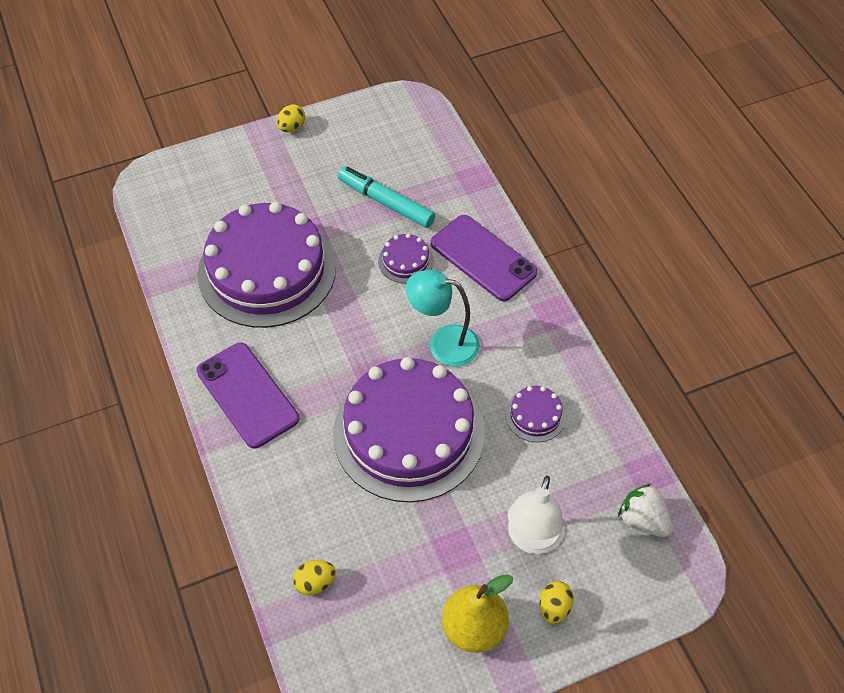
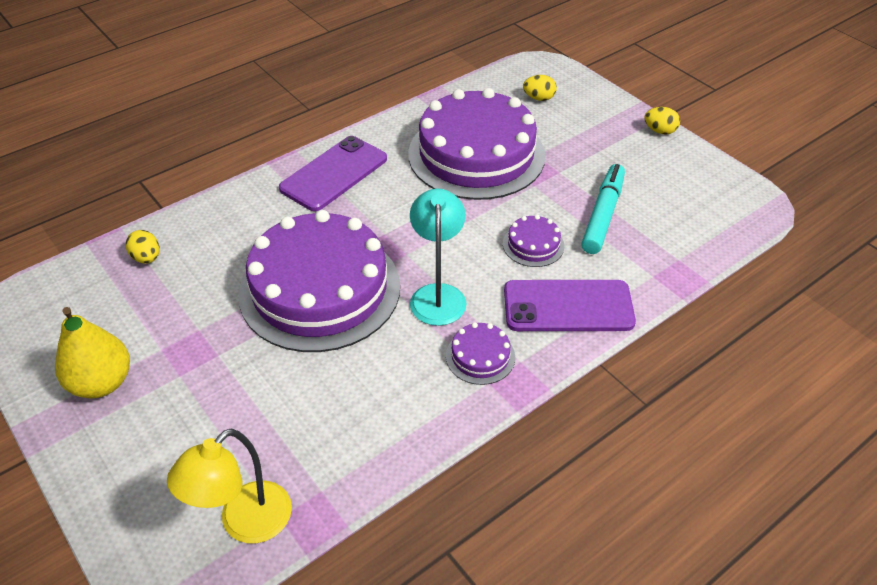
camera: 75 degrees right, 10 degrees down
purple phone [430,215,537,301] -> purple phone turned 60 degrees clockwise [504,280,636,331]
purple cake [505,386,566,442] -> purple cake moved to [446,322,515,385]
white lamp [508,476,564,554] -> none
yellow egg [539,581,574,624] -> yellow egg moved to [523,75,557,101]
white strawberry [618,483,672,537] -> yellow lamp [167,429,292,543]

